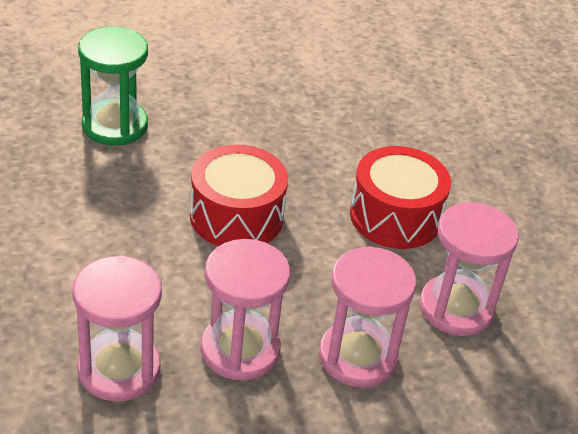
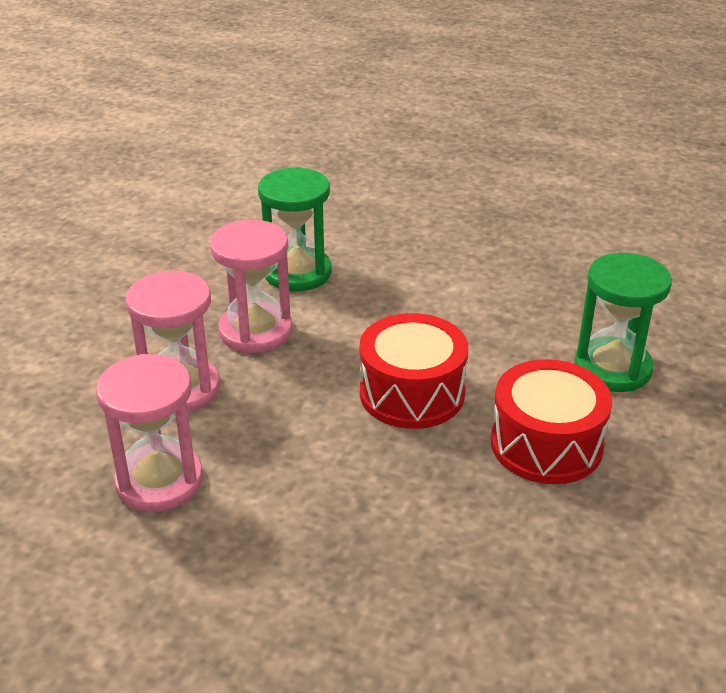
camera: 130 degrees right, 5 degrees down
pink hourglass [73,255,162,401] -> green hourglass [258,167,332,291]
red drum [350,146,451,249] -> red drum moved to [491,359,612,484]

